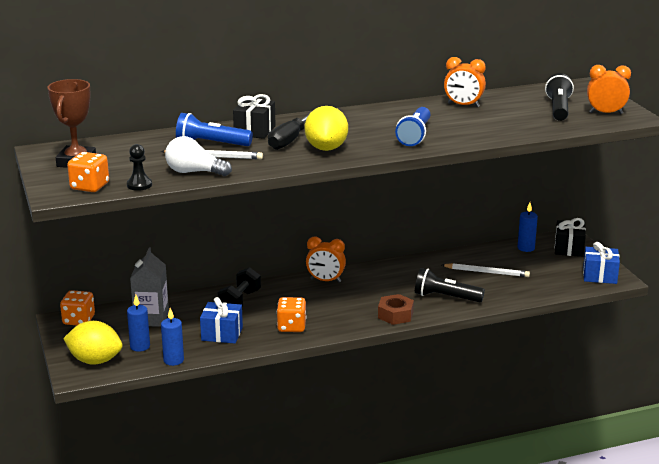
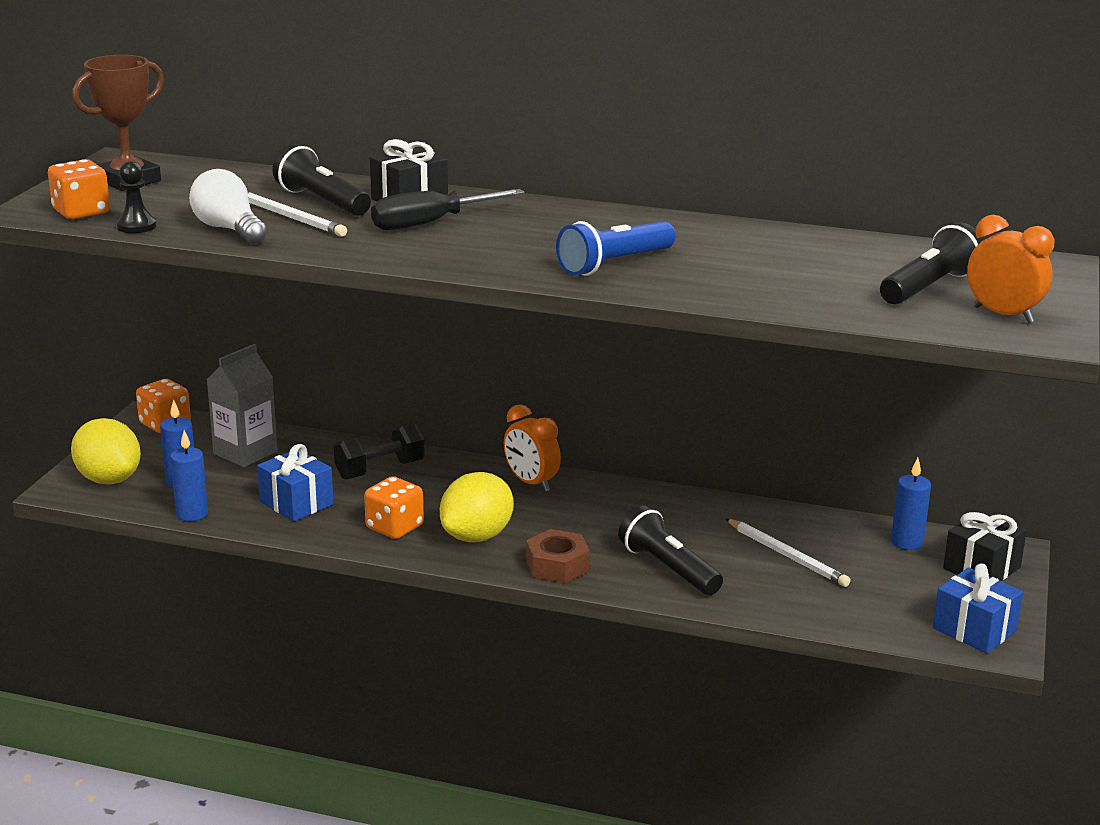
camera: 35 degrees right, 0 degrees up
blue flashlight [176,113,253,146] -> black flashlight [273,144,371,216]
yellow lemon [305,106,348,151] -> yellow lemon moved to [440,472,514,542]
orange clock [444,57,486,107] -> none

